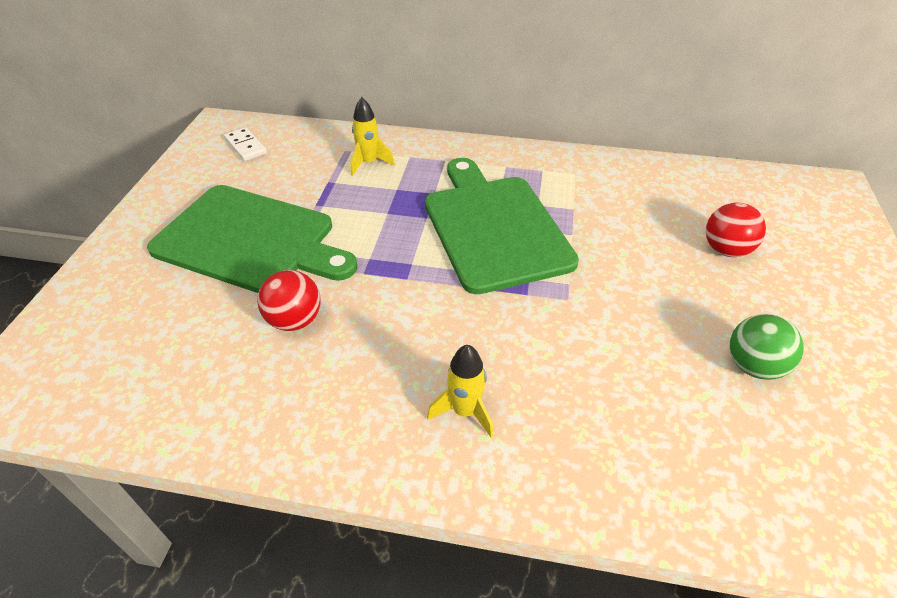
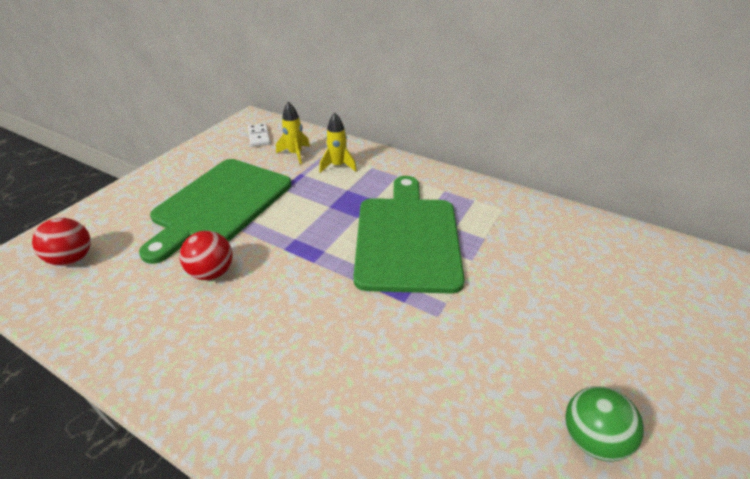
camera: 20 degrees right, 5 degrees down
green cutting board [147,185,358,293] -> green cutting board turned 75 degrees clockwise [139,159,291,264]
yellow rocket [427,345,493,437] -> yellow rocket moved to [276,102,310,164]
red ball [706,203,766,257] -> red ball moved to [32,218,91,266]

